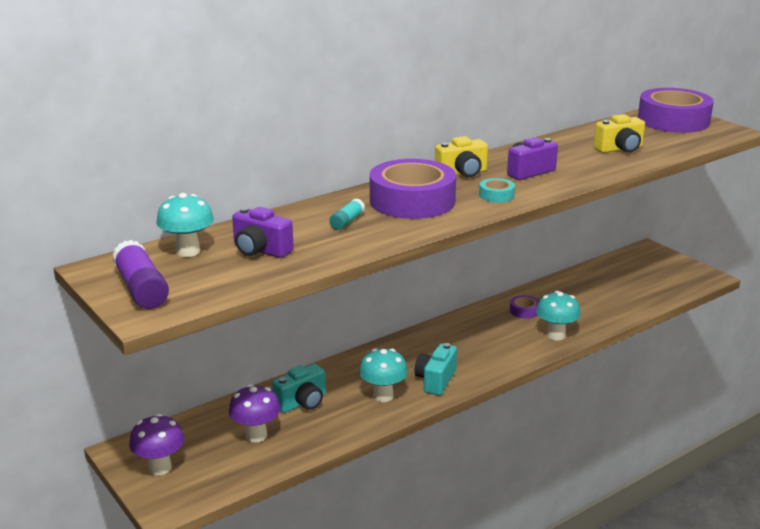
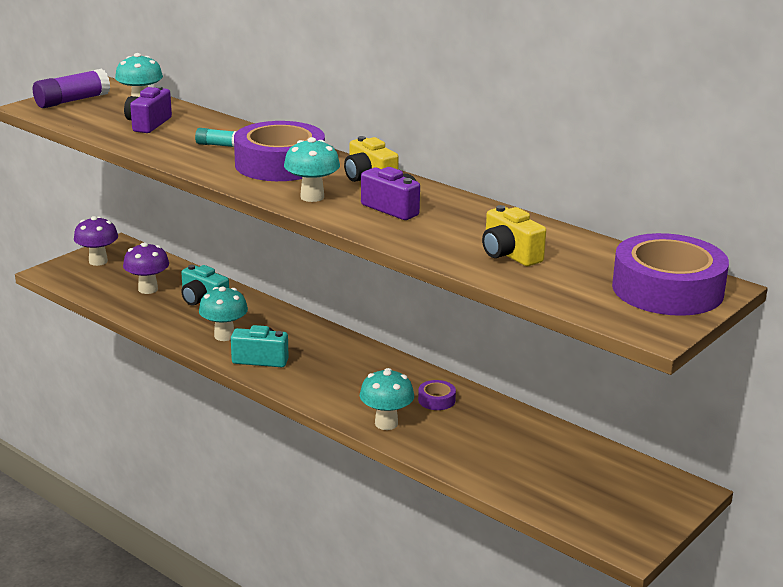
camera: 75 degrees right, 0 degrees up
turquoise tape [479,178,515,203] -> turquoise mushroom [284,137,340,202]

